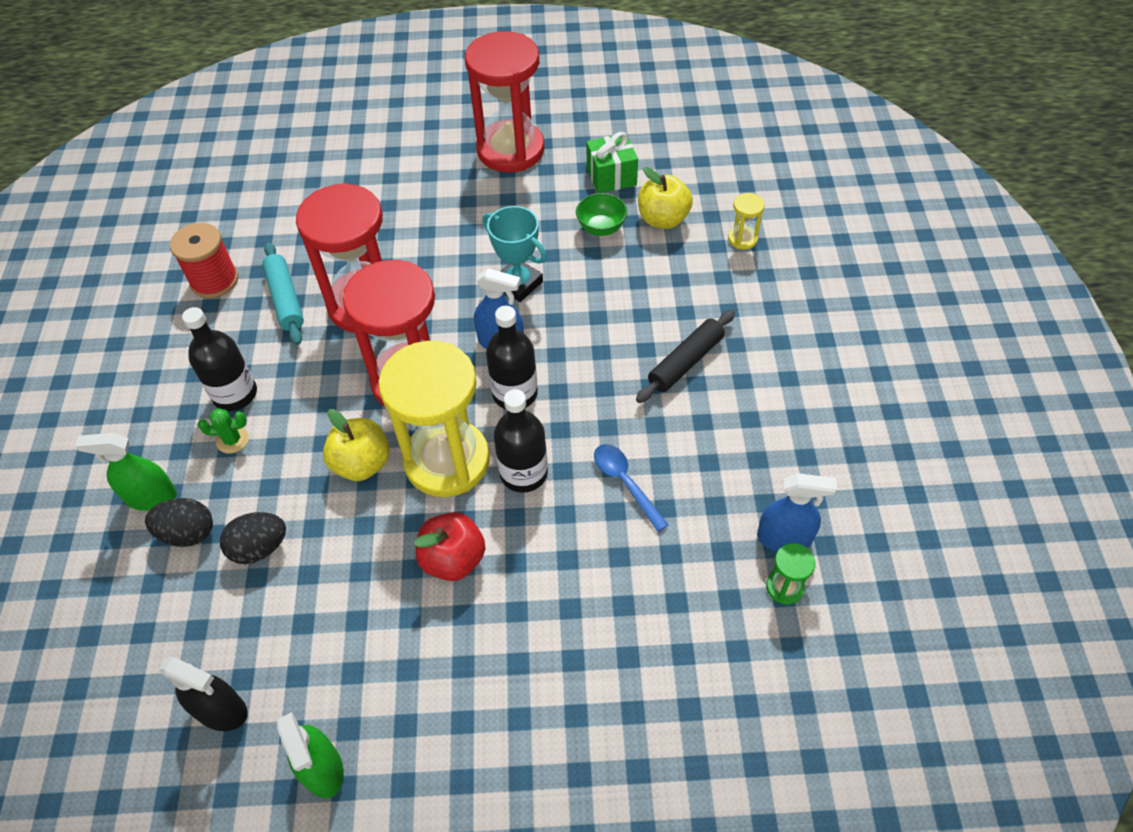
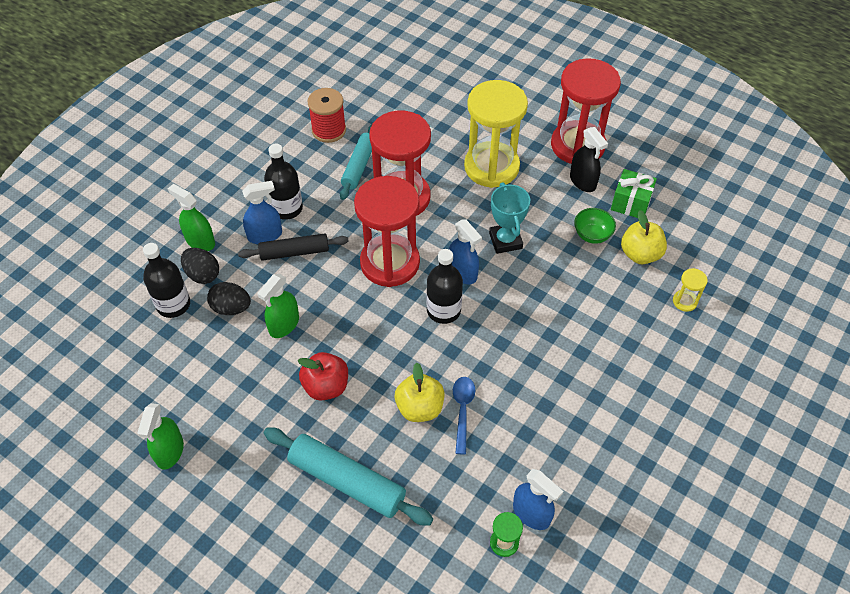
camera: 35 degrees right, 0 degrees up
black spray bottle [159,657,248,731] -> black spray bottle moved to [570,127,608,192]
green cactus [198,408,249,454] -> blue spray bottle [242,181,282,244]
yellow apple [323,409,390,481] -> yellow apple moved to [395,363,445,422]
yellow hourglass [378,341,490,497] -> yellow hourglass moved to [464,80,528,188]
black bottle [494,389,548,493] -> black bottle moved to [143,243,190,318]
black rolling pin [636,309,735,403] -> black rolling pin moved to [238,234,349,261]
none -> green spray bottle [258,274,299,338]
none -> turquoise rolling pin [264,427,433,526]

